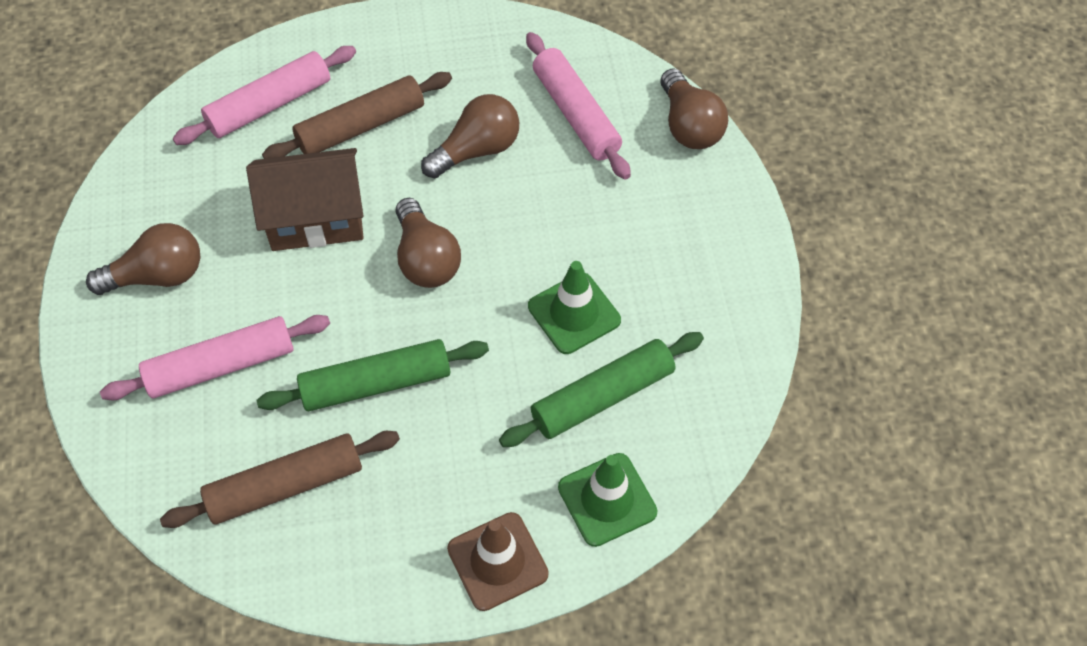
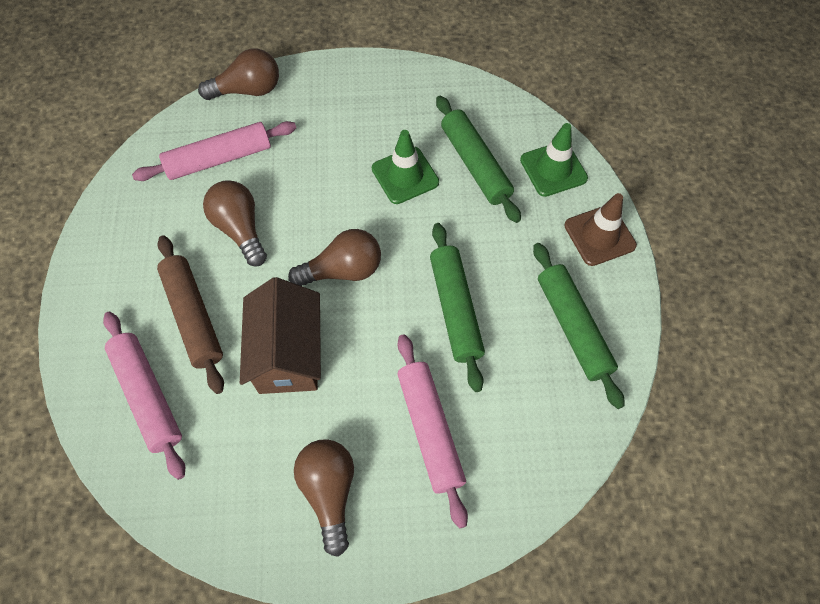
camera: 85 degrees left, 5 degrees up
brown rolling pin [160,431,400,528] -> none
none -> green rolling pin [533,243,624,409]

